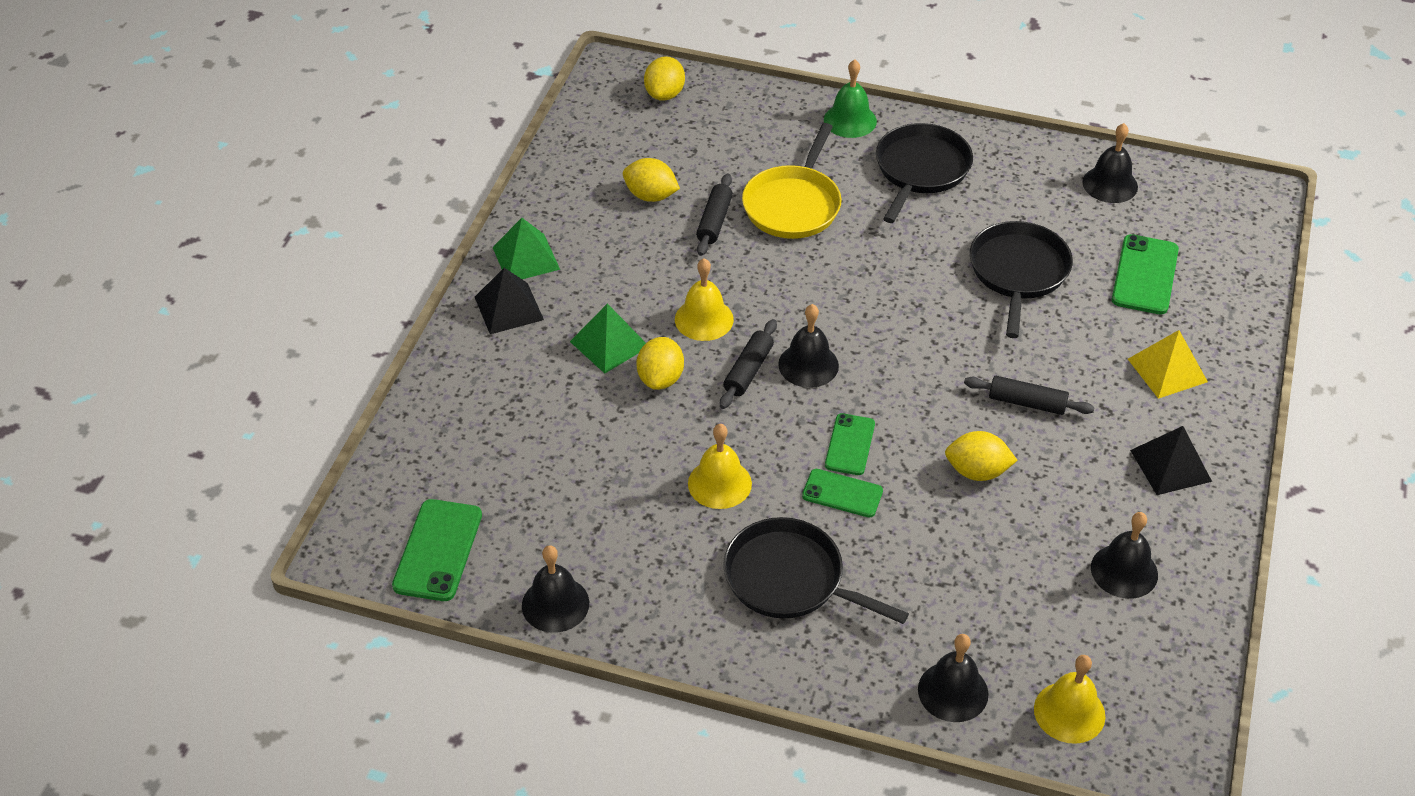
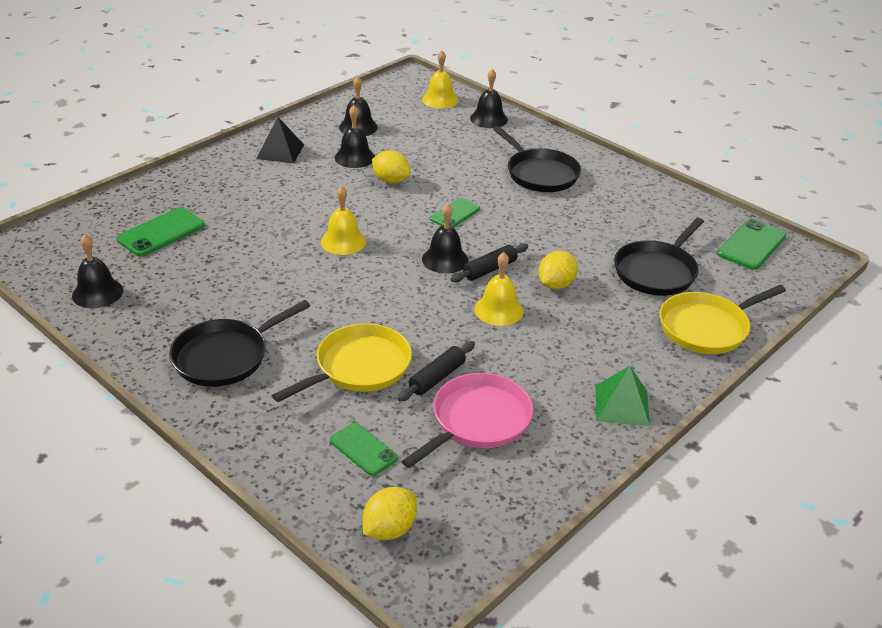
camera: 155 degrees left, 10 degrees down
black pyramid [475,268,544,334] -> none
black bell [522,545,589,633] -> black bell moved to [335,105,375,168]
green pyramid [570,304,646,374] -> none
yellow lemon [623,158,680,202] -> pink pan [401,373,533,468]
yellow bell [688,424,752,509] -> yellow bell moved to [321,185,366,255]
green phone [802,469,883,518] -> green phone moved to [330,423,398,476]
green bell [824,60,877,138] -> none
black rolling pin [964,376,1095,415] -> none
black pan [970,221,1073,338] -> black pan moved to [614,218,704,296]
yellow pyramid [1128,330,1208,399] -> none
none -> yellow pan [660,285,786,354]

